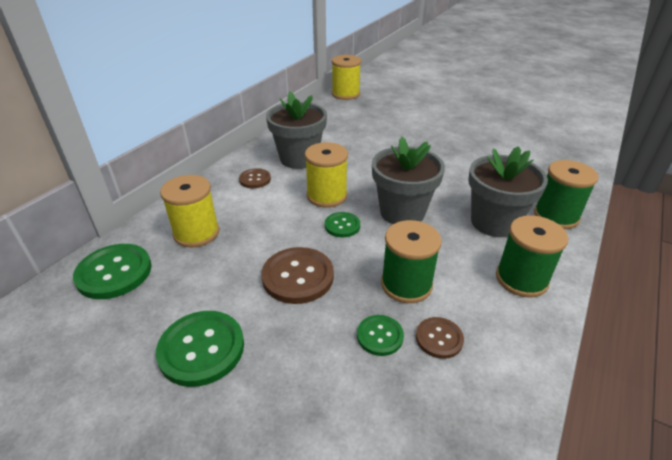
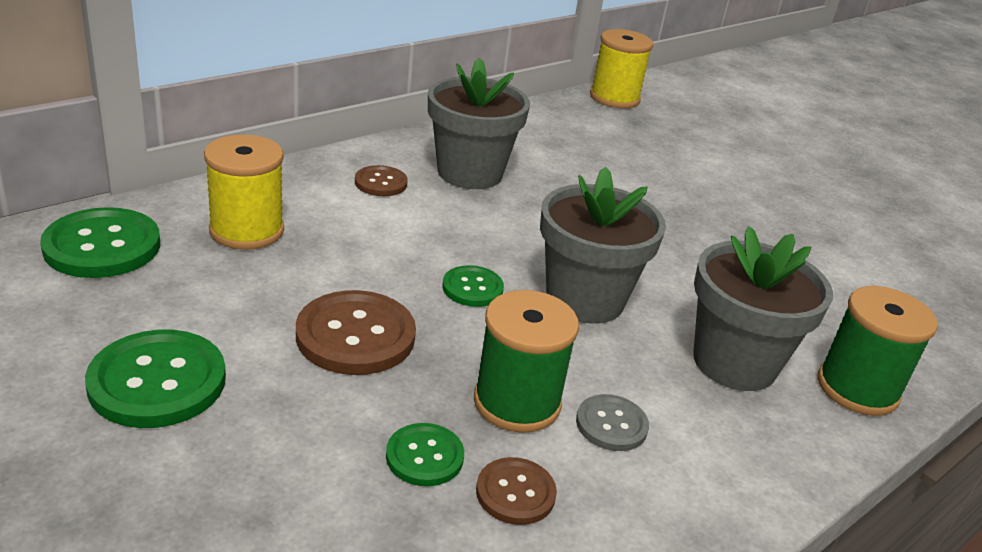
camera: 15 degrees right, 5 degrees down
yellow spool [305,142,348,208] -> none
green spool [496,215,568,298] -> none
none -> grey button [576,394,649,451]

